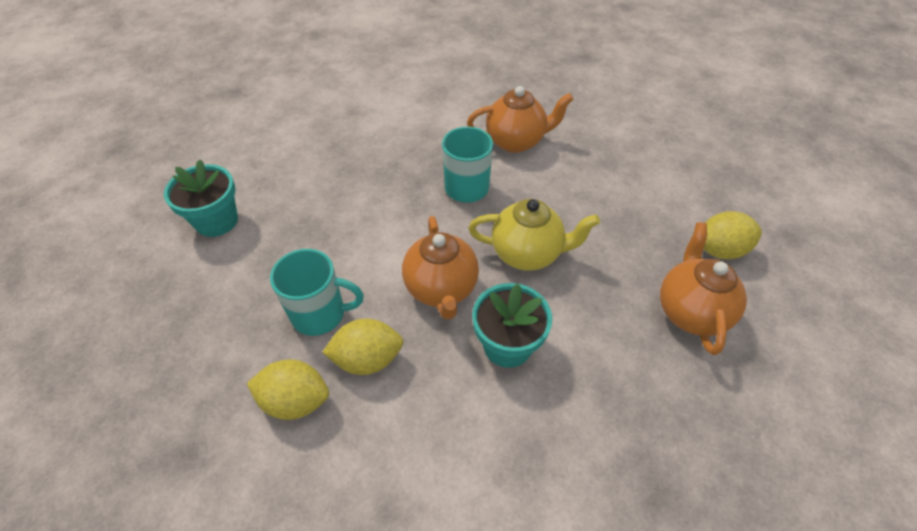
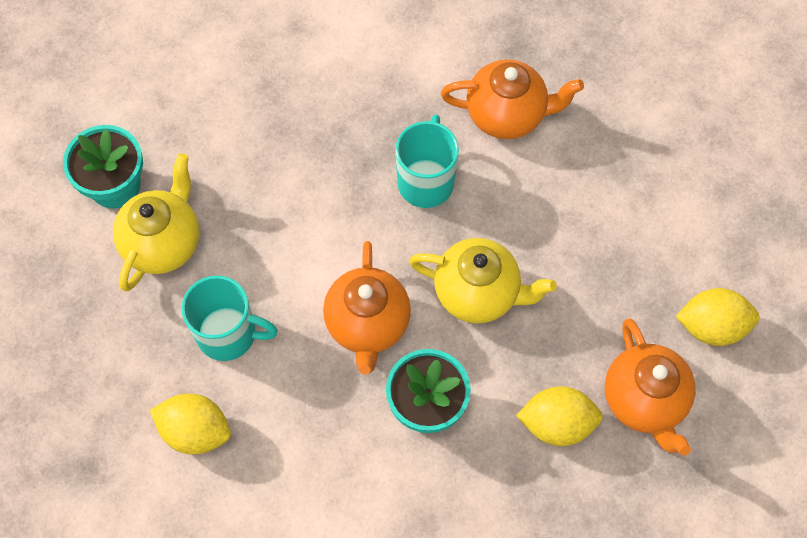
camera: 10 degrees right, 15 degrees up
yellow lemon [322,319,403,375] -> yellow lemon moved to [516,386,603,446]
orange teapot [660,223,747,355] -> orange teapot turned 150 degrees clockwise [605,319,696,456]
none -> yellow teapot [113,153,200,292]

